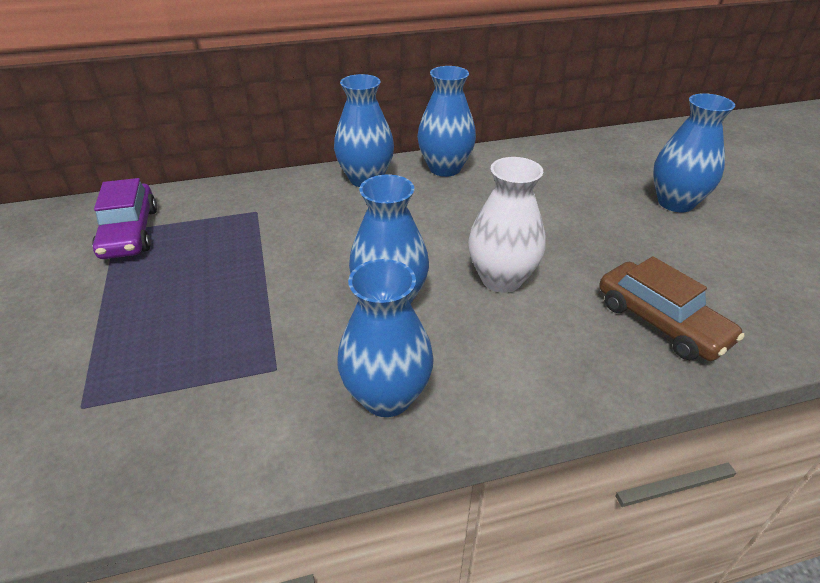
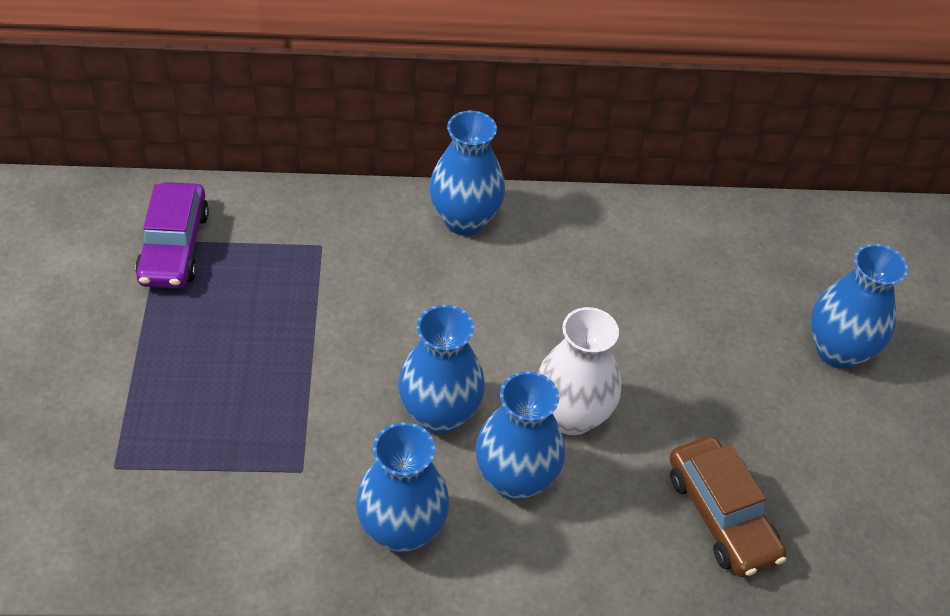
camera: 10 degrees right, 10 degrees up
blue vase [417,66,476,177] -> blue vase moved to [475,371,565,500]

